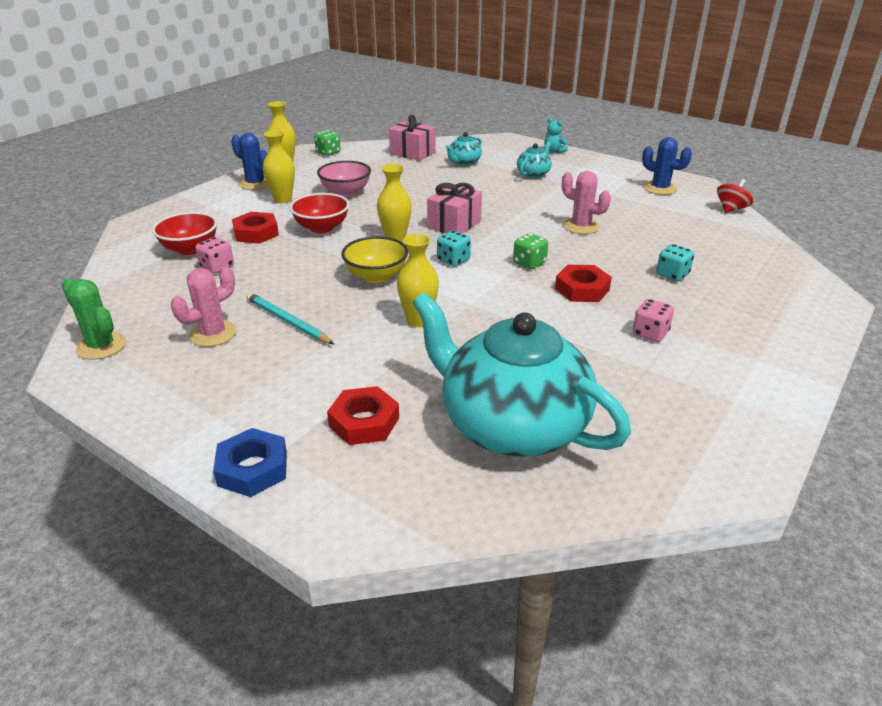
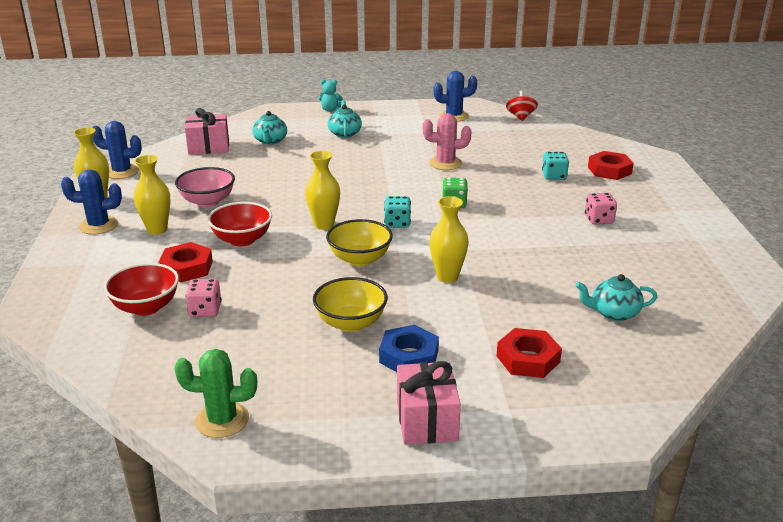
camera: 40 degrees left, 5 degrees down
pink cactus [171,266,237,347] -> none
blue nut [213,428,287,497] -> blue nut moved to [379,325,439,372]
turquoise pencil [246,292,334,344] -> yellow bowl [313,277,388,332]
green dice [314,130,341,156] -> blue cactus [92,121,142,179]
turquoise teapot [412,292,631,457] -> turquoise teapot [575,274,657,321], size x0.41
pink gift [427,183,482,234] -> pink gift moved to [397,361,461,445]
red nut [555,265,612,302] -> red nut moved to [588,151,634,180]

